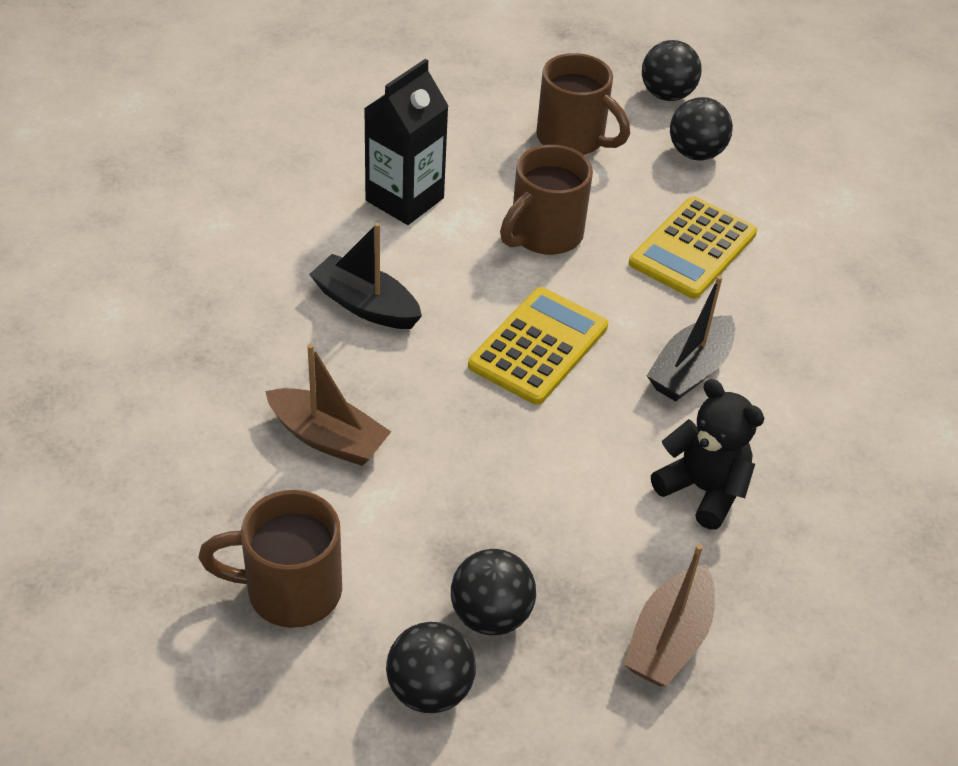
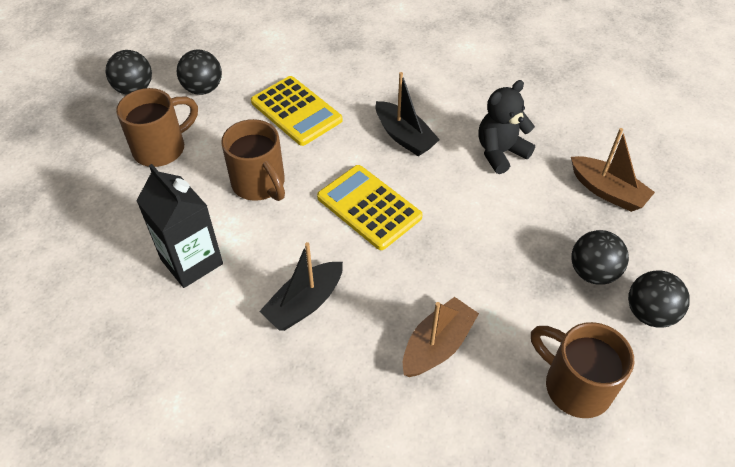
camera: 75 degrees left, 5 degrees up
brown mug [198,490,342,628] -> brown mug turned 120 degrees clockwise [531,322,634,418]

